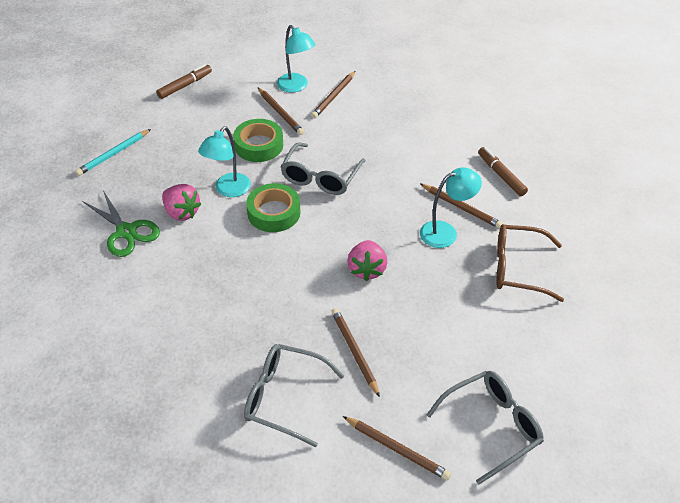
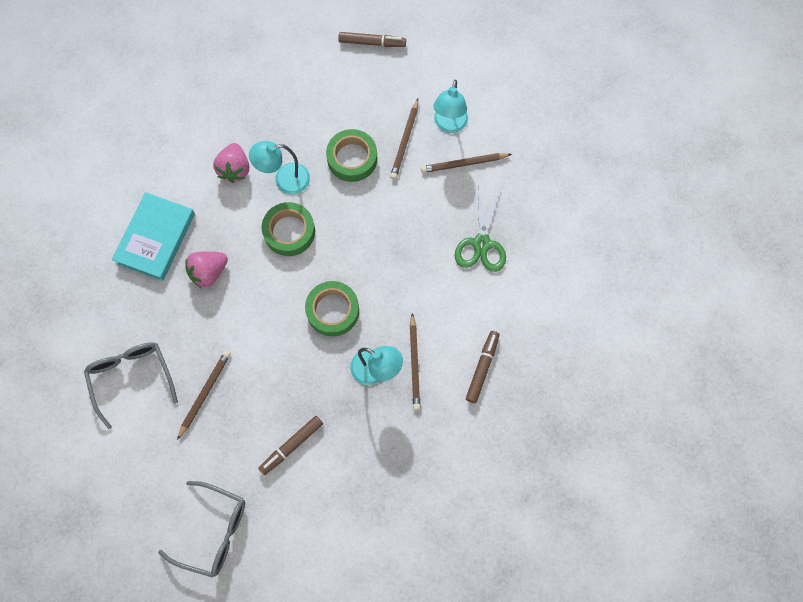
camera: 50 degrees right, 25 degrees up
turquoise pencil [75,129,151,176] -> none
green scissors [82,191,160,257] -> green scissors moved to [454,187,506,272]
grey glasses [281,142,366,195] -> none
brown pencil [343,416,451,481] -> none
pink strawberry [347,240,387,281] -> pink strawberry moved to [185,251,228,288]
brown glasses [496,224,564,302] -> none
none -> turquoise book [112,192,195,281]
none -> brown marker [258,416,323,475]
none -> green tape [305,281,359,336]

